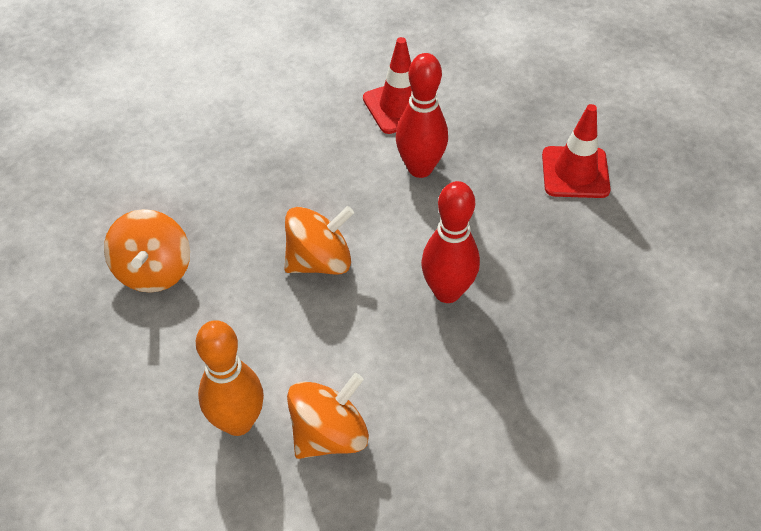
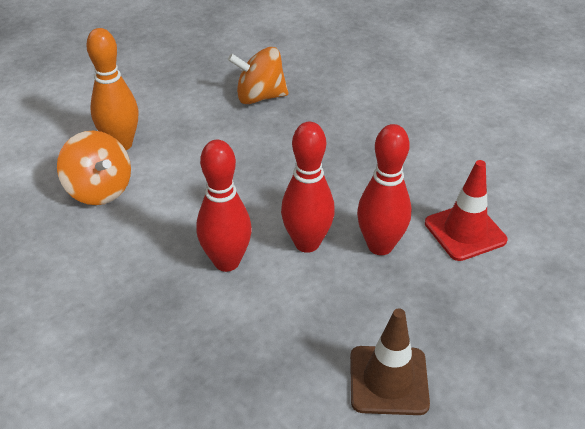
camera: 90 degrees right, 10 degrees down
orange spinning top [285,206,354,275] -> none
red traffic cone [542,104,610,198] -> brown traffic cone [350,308,430,415]
none -> red bowling pin [281,122,335,253]

